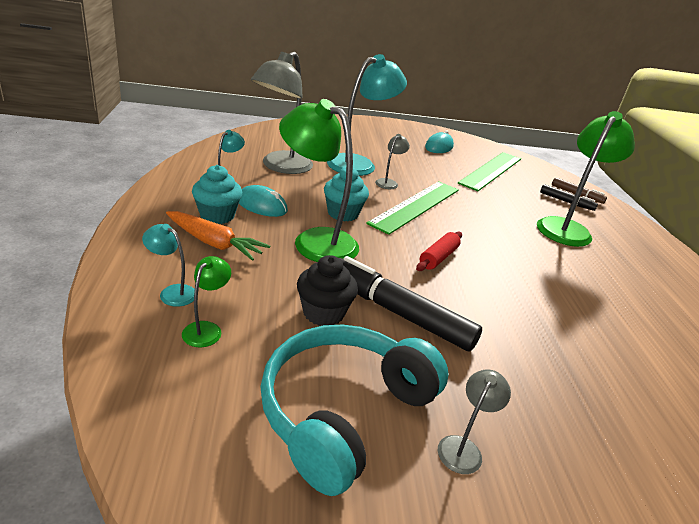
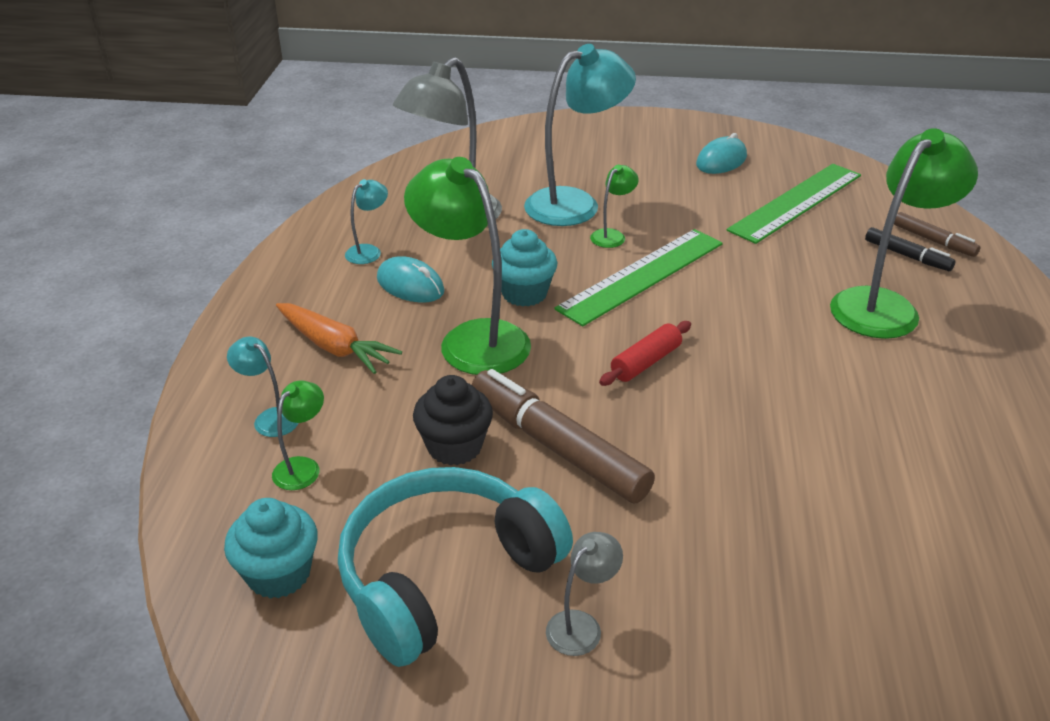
camera: 15 degrees right, 5 degrees up
turquoise cupcake [192,165,242,224] -> turquoise cupcake moved to [224,498,318,599]
black marker [339,256,482,351] -> brown marker [472,369,655,503]
grey lamp [375,134,410,189] -> green lamp [590,164,639,248]

